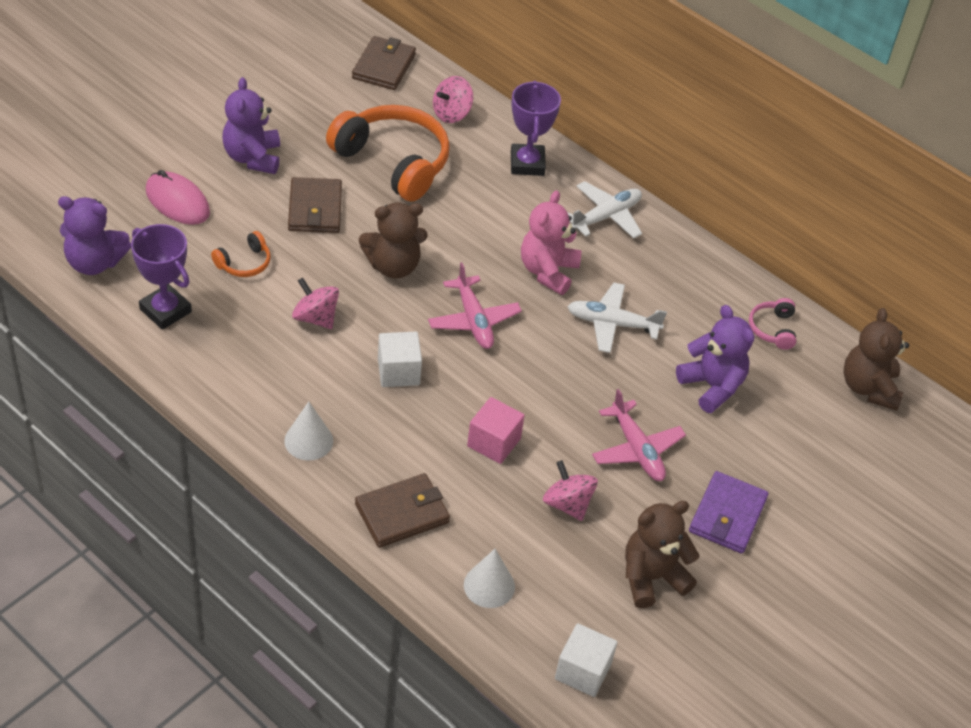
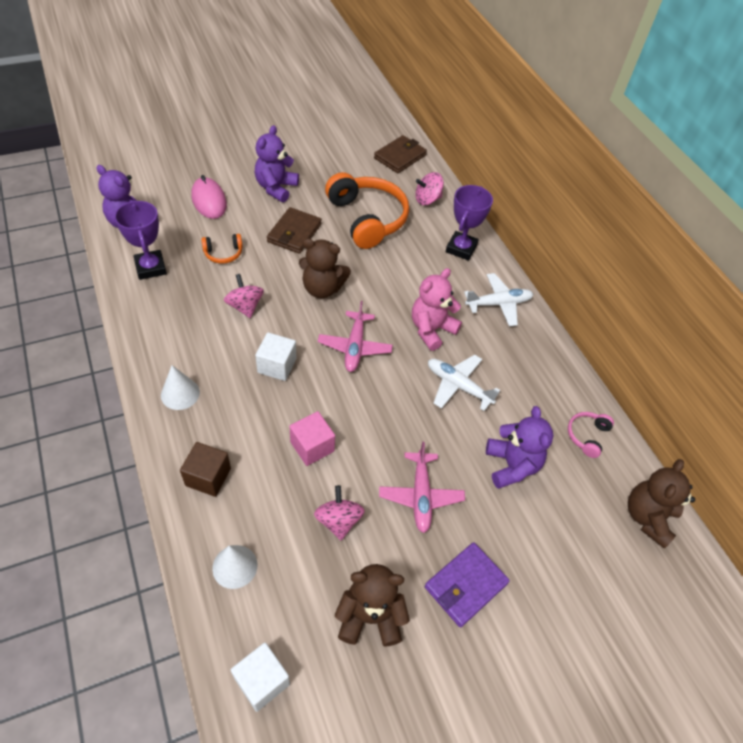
camera: 25 degrees right, 5 degrees up
brown wallet [355,473,450,548] -> brown cube [180,442,231,497]

